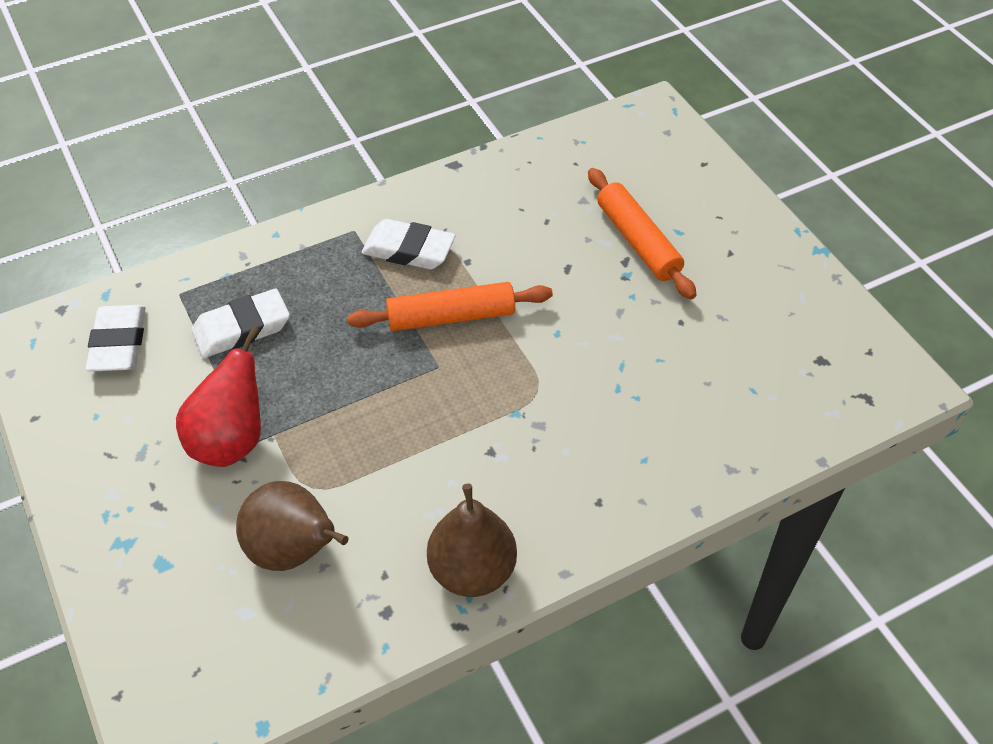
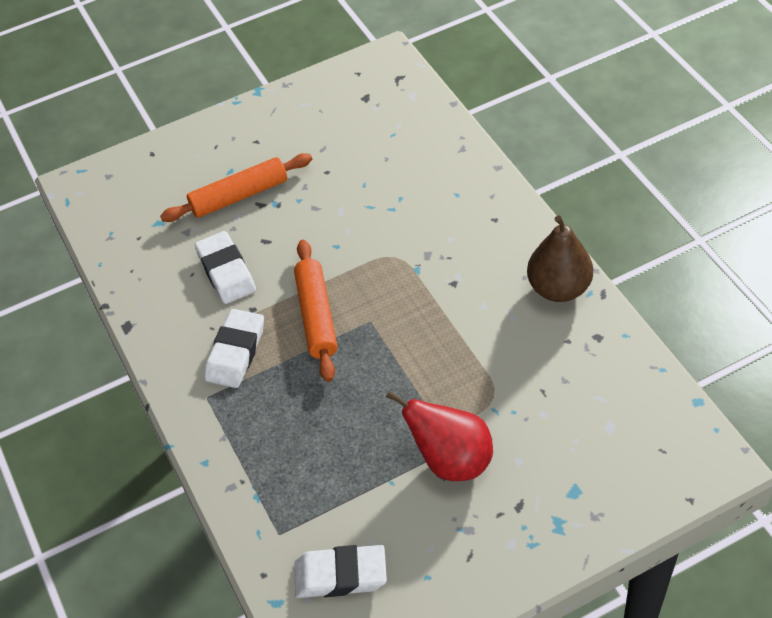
camera: 85 degrees left, 0 degrees up
white eraser [191,289,290,358] -> white eraser moved to [195,231,256,304]
brown pear [236,481,349,571] -> none

